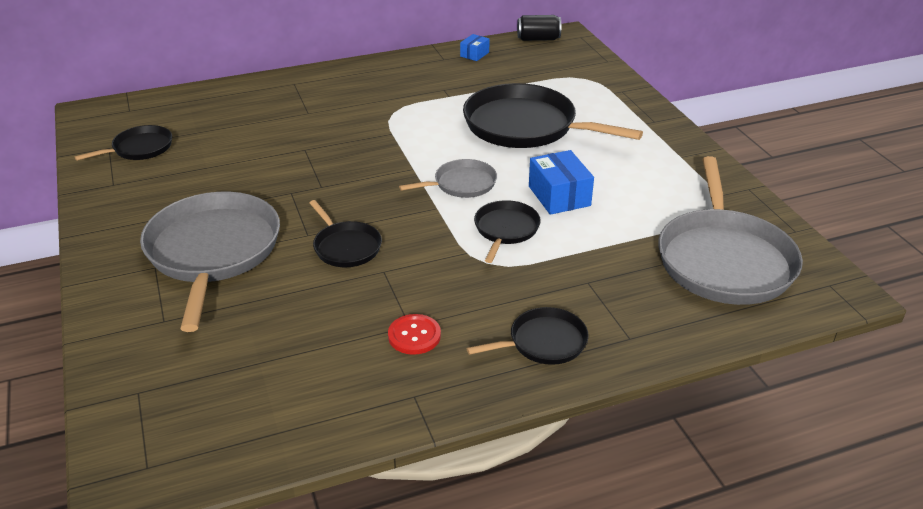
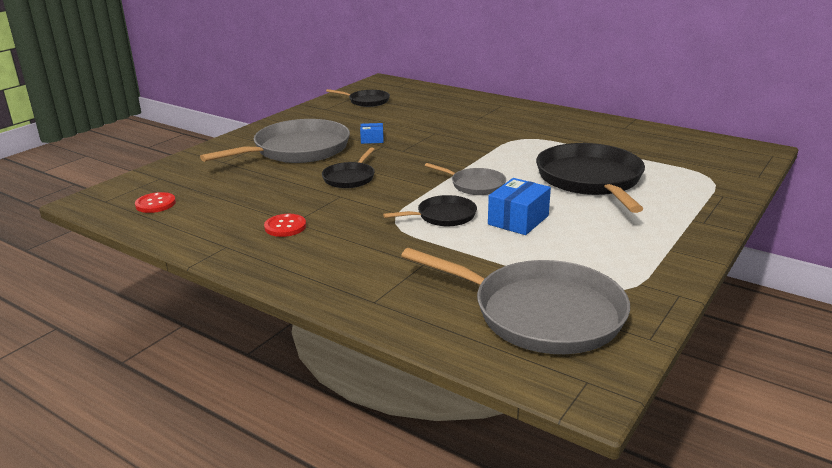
camera: 55 degrees right, 10 degrees down
blue box [460,34,490,61] -> blue box moved to [360,123,384,144]
black pan [467,307,589,365] -> none
black can [517,15,561,41] -> none
grey pan [658,156,803,305] -> grey pan turned 120 degrees counterclockwise [401,248,630,354]
none -> red button [135,192,176,213]

